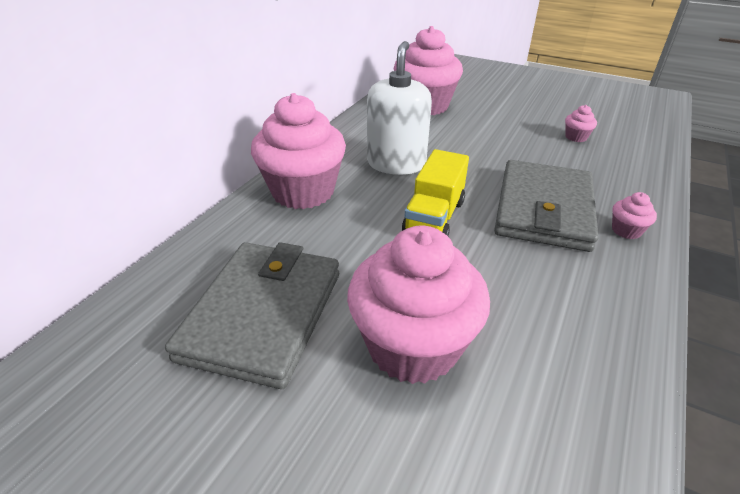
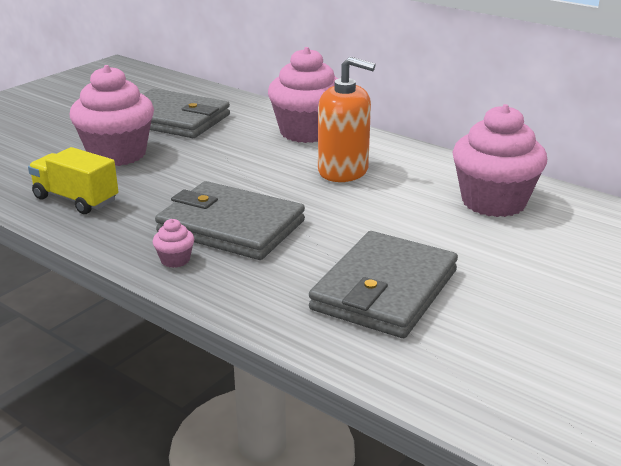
camera: 100 degrees right, 10 degrees down
white soap dispenser [367,41,432,175] -> orange soap dispenser [318,57,375,182]
yellow truck [402,149,469,236] -> yellow truck moved to [28,147,118,214]
pink cupcake [565,105,597,142] -> grey wallet [309,231,458,338]

